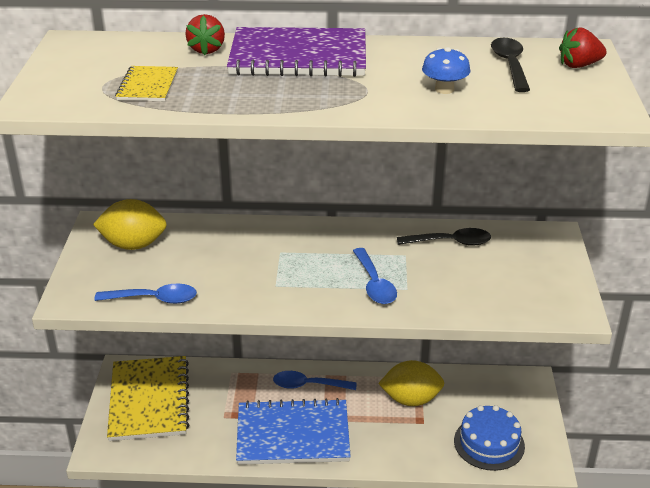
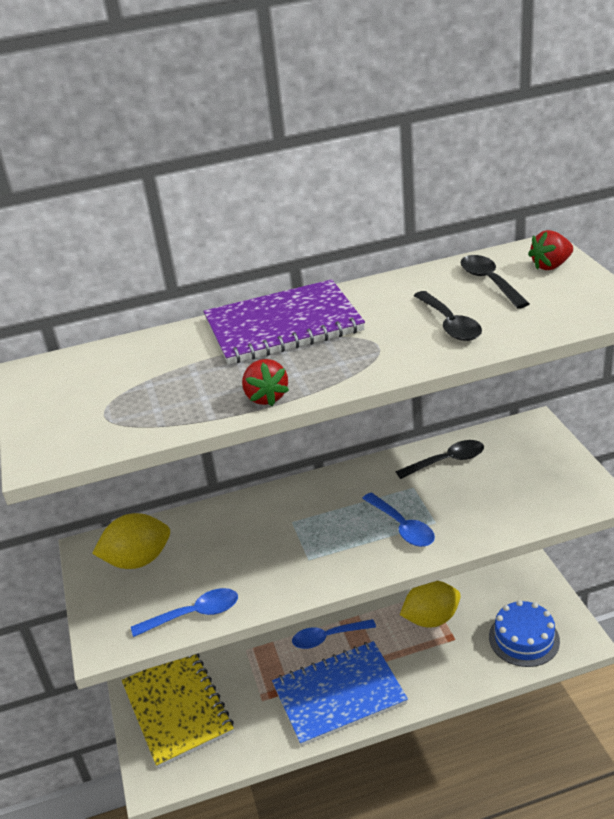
camera: 15 degrees left, 0 degrees up
yellow notebook [115,66,178,101] -> none
red strawberry [185,14,225,55] -> red strawberry moved to [242,359,289,406]
blue mushroom [422,47,470,94] -> black spoon [414,291,482,341]

